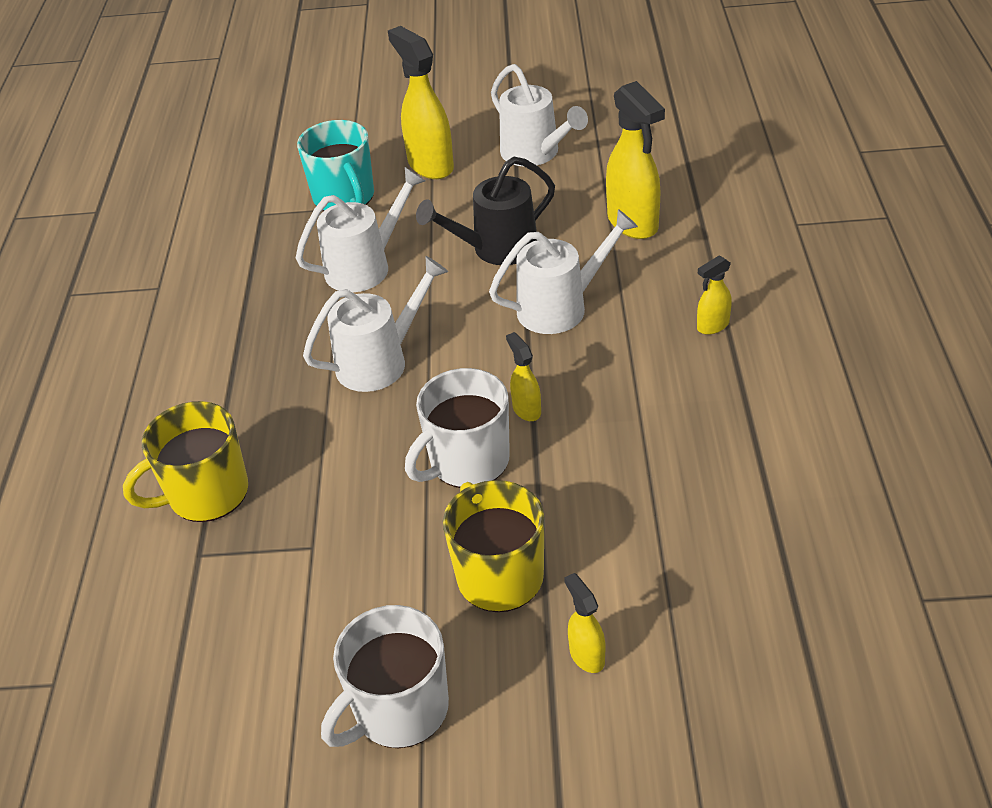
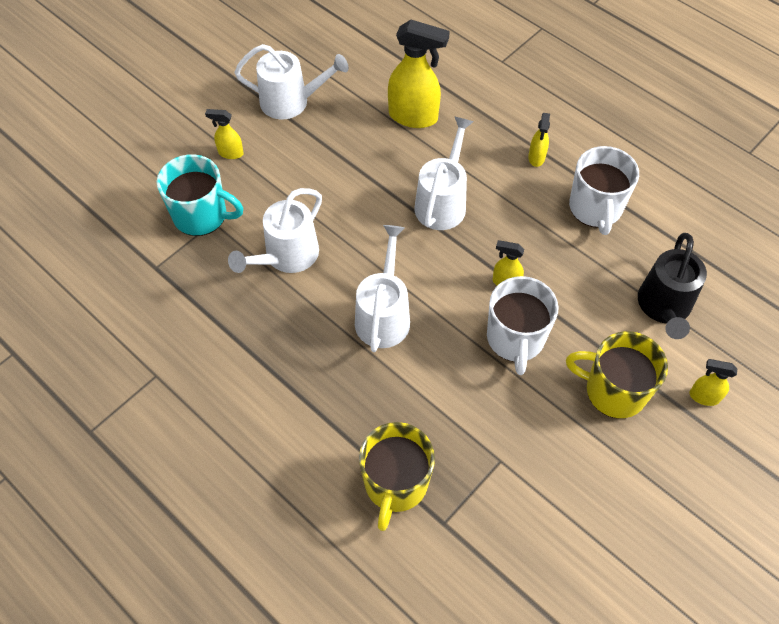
camera: 50 degrees left, 15 degrees up
white watering can [296,167,425,292] -> white watering can turned 150 degrees counterclockwise [228,188,322,273]
white mug [321,605,449,748] -> white mug moved to [569,146,639,235]
yellow spray bottle [388,26,454,179] -> yellow spray bottle [205,109,244,159], size x0.50
black watering can [416,157,555,265] -> black watering can moved to [638,233,707,339]

